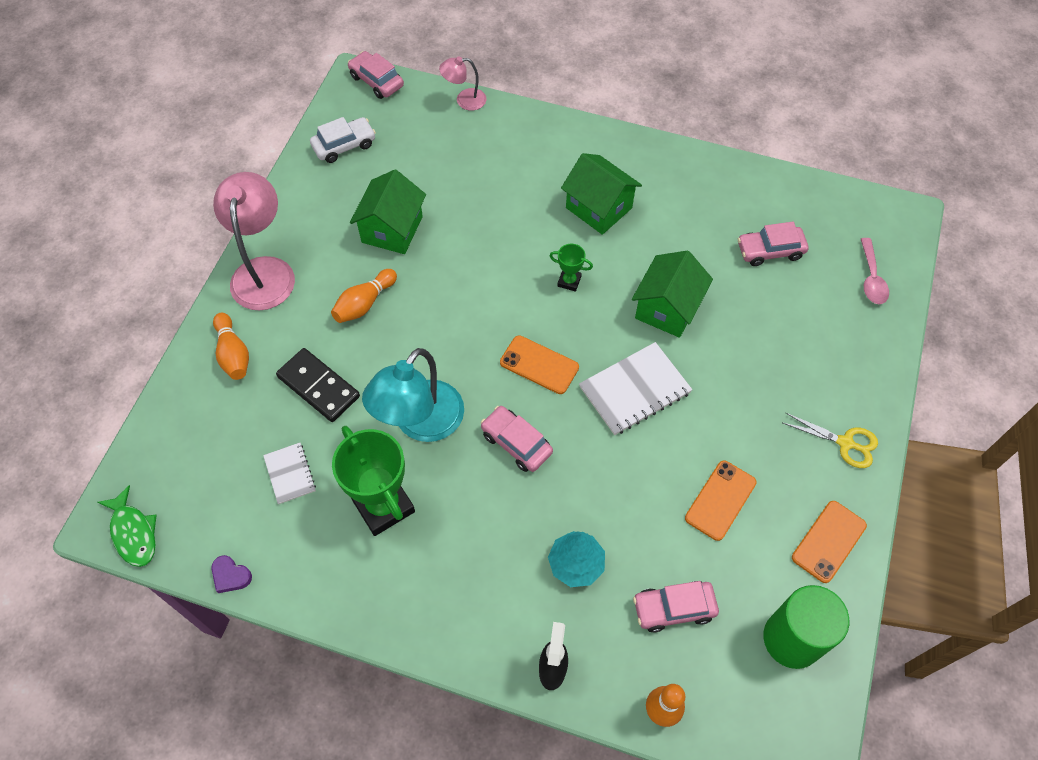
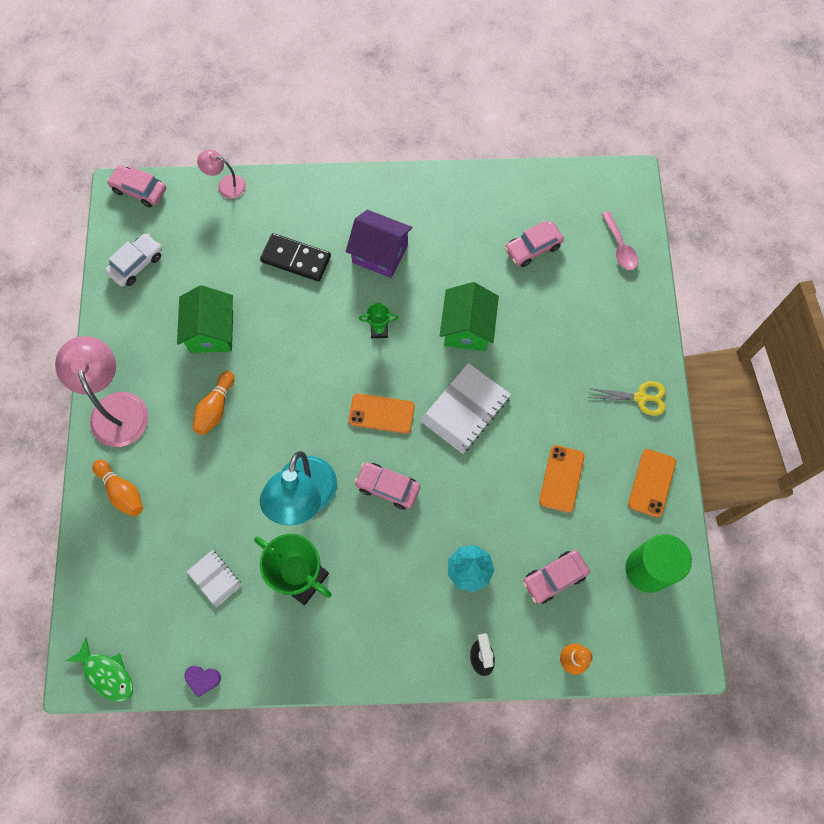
camera: 20 degrees left, 10 degrees up
black domino [276,348,360,422] -> black domino moved to [260,233,331,282]
pink lamp [439,56,487,111] -> pink lamp turned 45 degrees clockwise [197,150,246,199]
green house [561,153,642,235] -> purple house [346,210,412,278]

